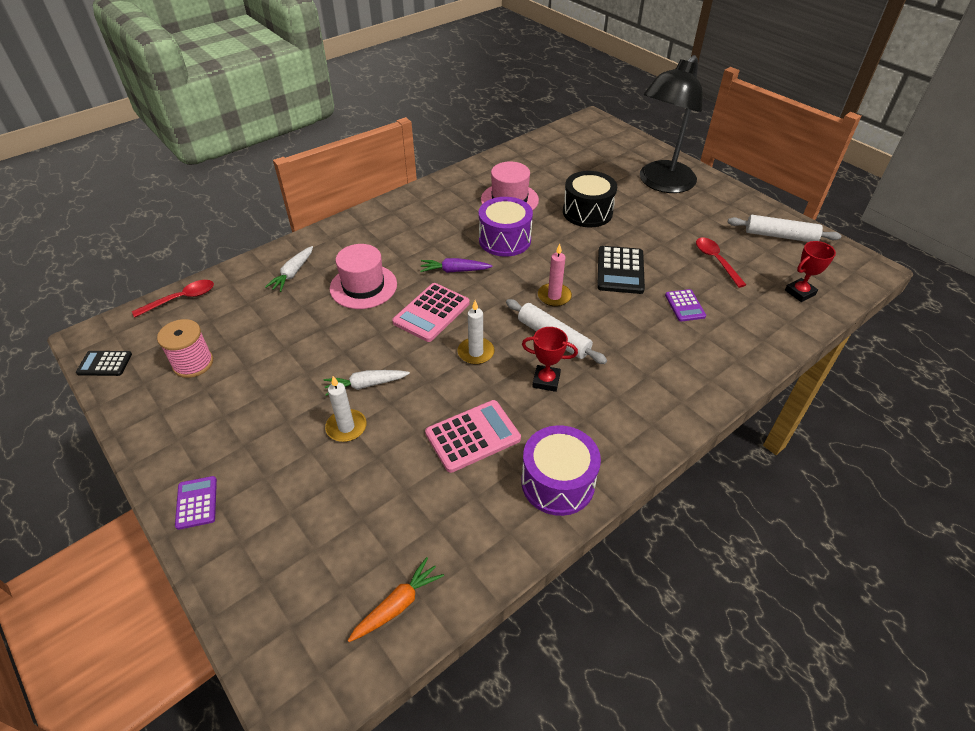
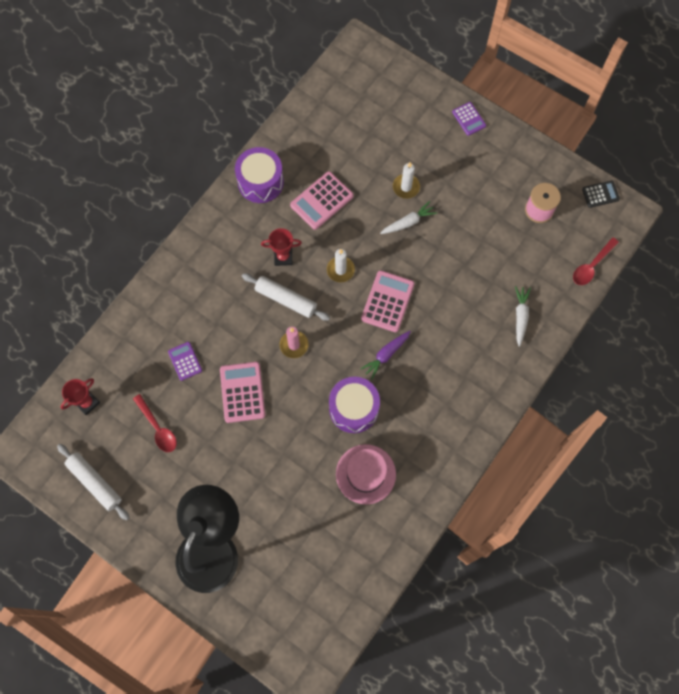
camera: 165 degrees right, 25 degrees up
pink hat [330,244,397,309] -> none
orange carrot [348,557,444,642] -> none
purple carrot [420,258,493,273] -> purple carrot turned 150 degrees clockwise [360,331,411,379]
black drum [563,171,617,227] -> none
black calculator [597,246,645,294] -> pink calculator [220,362,265,423]
white rolling pin [728,215,841,242] -> white rolling pin turned 45 degrees clockwise [57,444,130,520]

